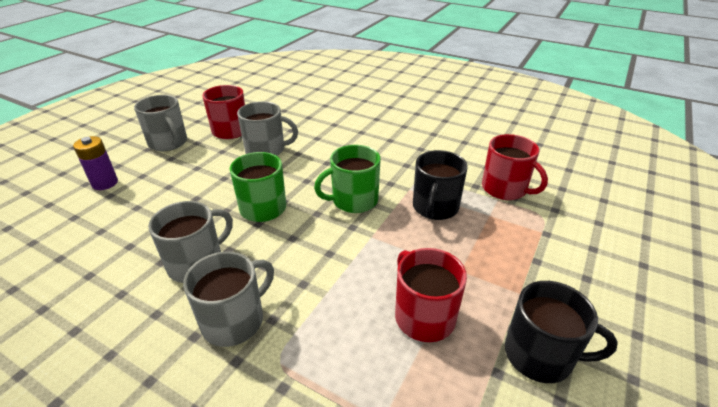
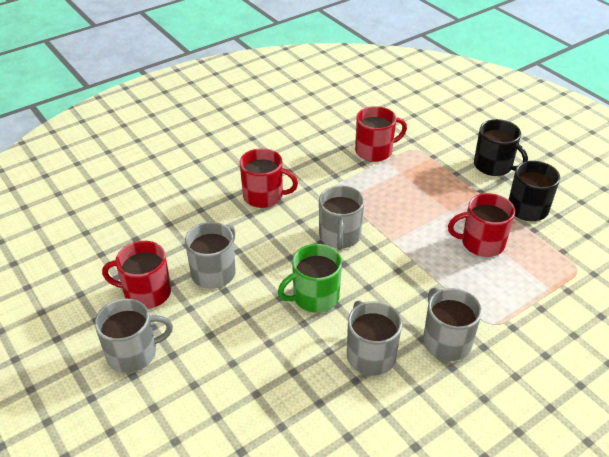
camera: 65 degrees left, 5 degrees up
purple battery [73,136,118,190] -> none
green mug [314,145,381,213] -> grey mug [319,185,364,250]
black mug [413,150,468,220] -> black mug moved to [474,119,528,176]
none -> red mug [240,148,298,208]

